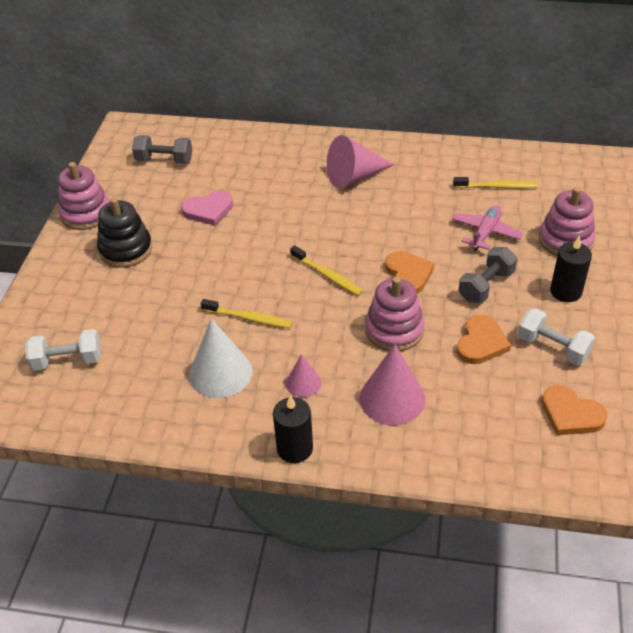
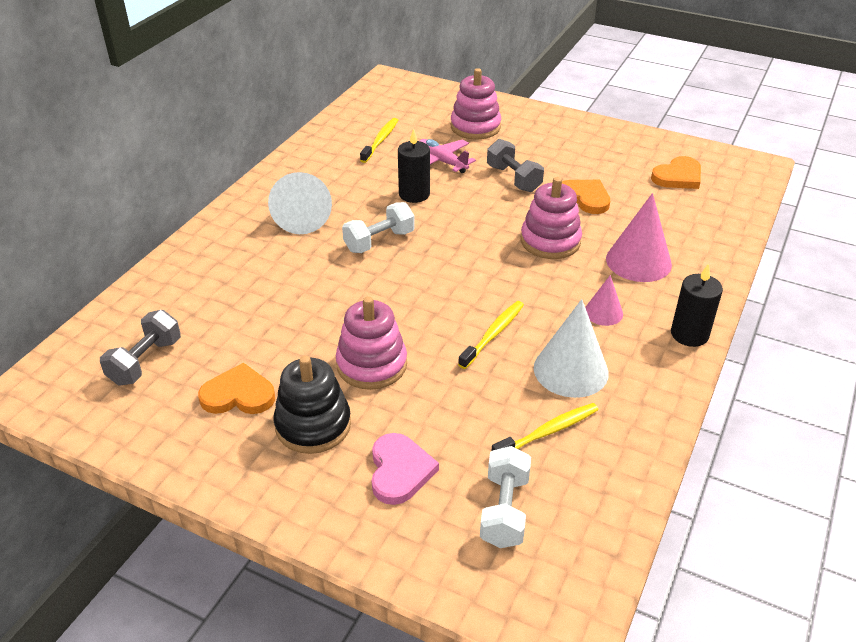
camera: 75 degrees left, 5 degrees down
pink stacking toy [58,162,109,230] -> pink stacking toy moved to [336,296,407,390]
pink heart [181,191,233,225] -> pink heart moved to [372,433,439,505]
yellow toothbrush [290,245,363,296] -> yellow toothbrush moved to [492,403,598,451]
pink cone [327,135,395,189] -> white cone [268,172,332,234]
orange heart [385,251,434,294] -> orange heart moved to [198,363,275,414]
white dumbbell [518,308,595,365] -> white dumbbell moved to [342,202,415,253]
black candle [550,235,592,302] -> black candle moved to [398,128,430,203]

